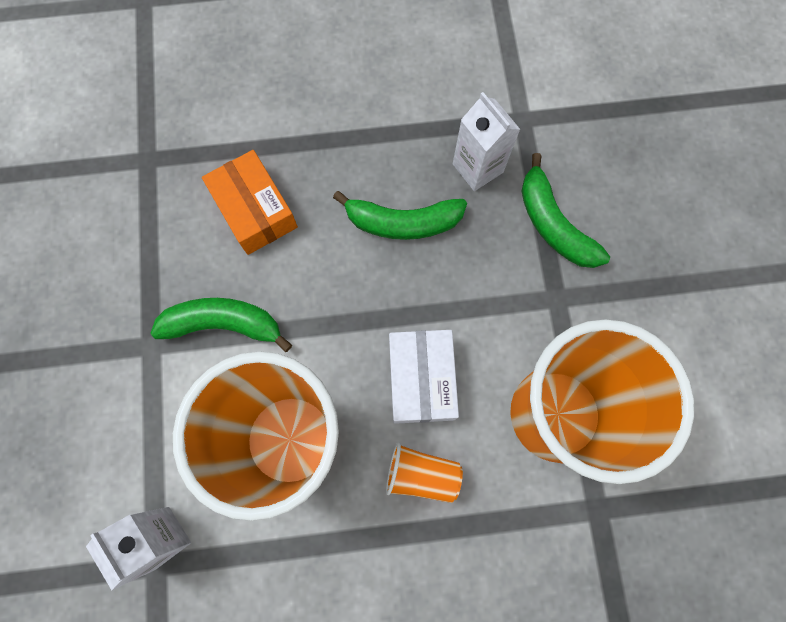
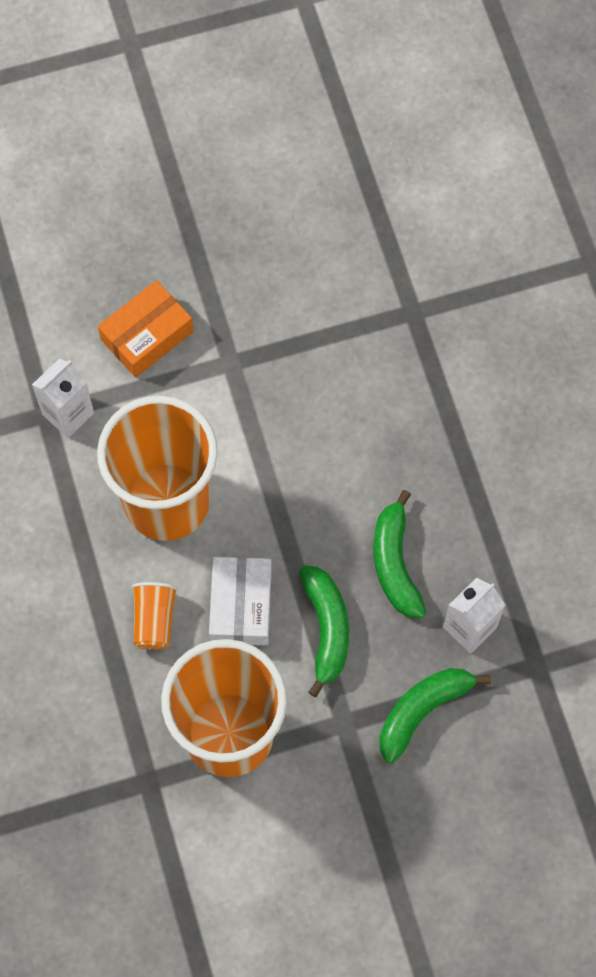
camera: 80 degrees right, 5 degrees down
green banana [151,298,292,352] -> green banana moved to [299,565,349,697]
orange box [202,150,298,255] -> orange box moved to [98,280,194,378]
white box [389,330,459,424] -> white box turned 75 degrees counterclockwise [209,557,272,645]

